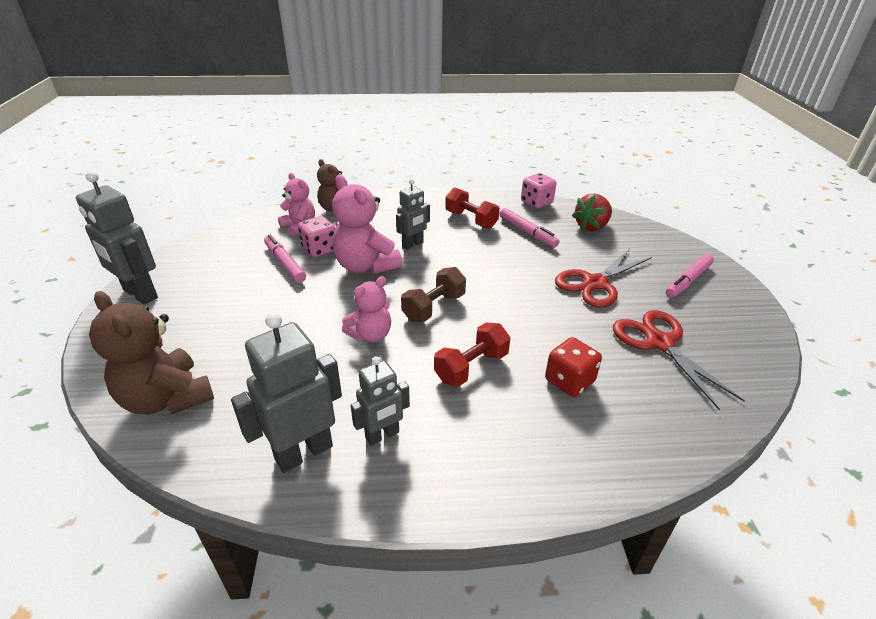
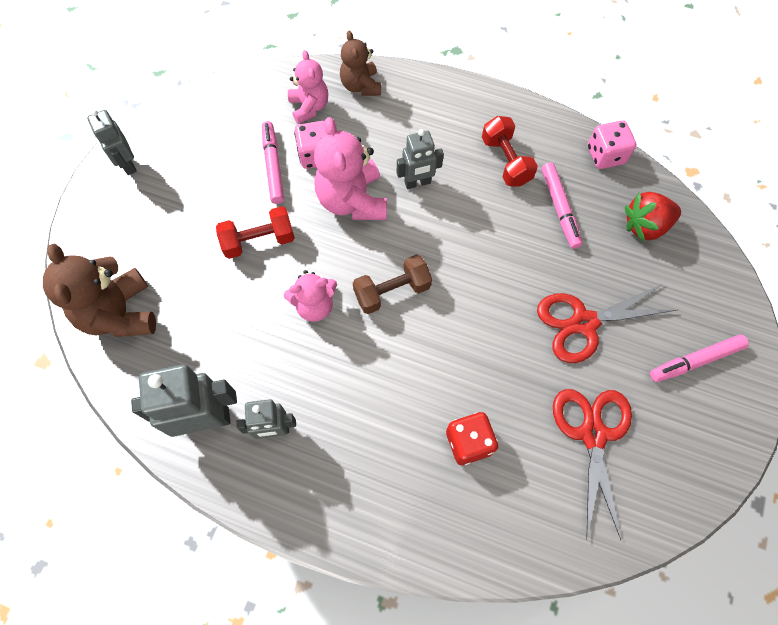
camera: 25 degrees right, 30 degrees up
grey robot [76,171,158,305] -> grey robot [87,109,137,175], size x0.62
red dumbbell [434,323,511,387] -> red dumbbell moved to [216,206,295,259]

